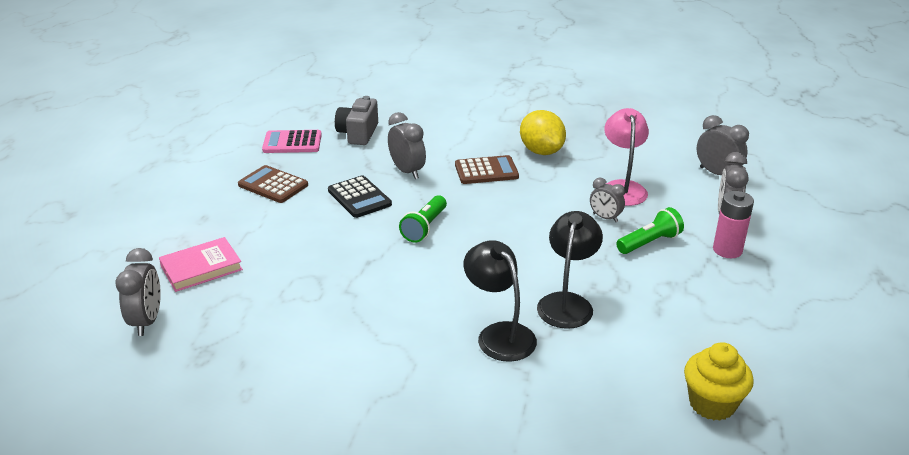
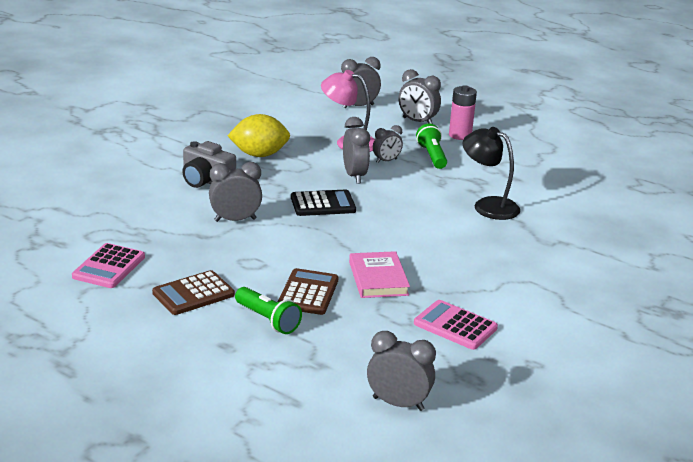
camera: 70 degrees left, 5 degrees down
pink book [159,237,243,292] -> pink book moved to [349,251,410,298]
black calculator [328,175,392,218] -> black calculator moved to [291,190,356,216]
grey camera [335,96,378,145] -> grey camera moved to [182,141,236,188]
green flashlight [399,195,447,243] -> green flashlight moved to [235,287,302,334]
brown calculator [455,155,519,184] -> brown calculator moved to [278,268,339,315]
black lamp [463,240,537,362] -> none
yellow cupcake [684,342,754,421] -> none
none -> grey clock [343,117,370,184]
none -> pink calculator [414,300,498,350]

